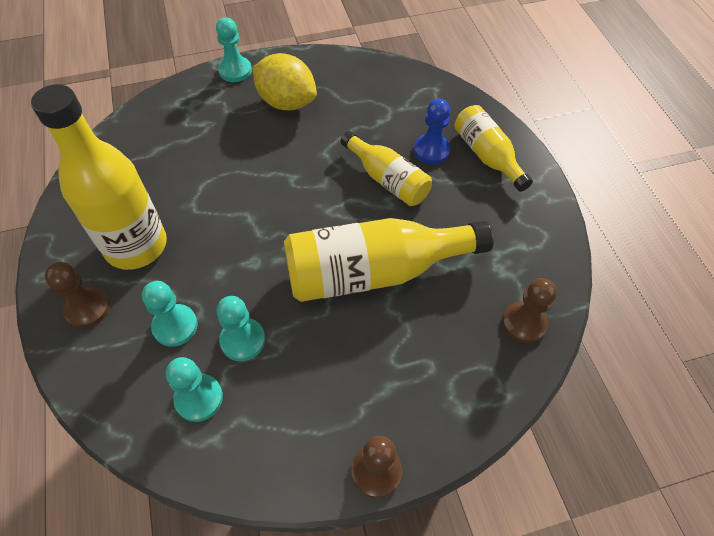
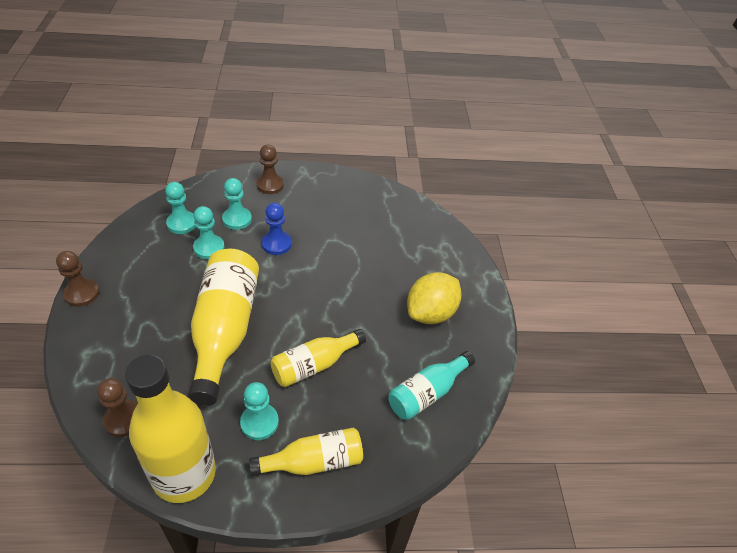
camera: 100 degrees right, 10 degrees down
yellow bottle [31,84,167,270] -> yellow bottle moved to [125,355,216,503]
turquoise pawn [216,18,252,82] -> turquoise pawn moved to [240,382,279,440]
blue pawn [414,99,451,165] -> blue pawn moved to [262,203,292,255]
none -> turquoise bottle [388,351,475,420]

